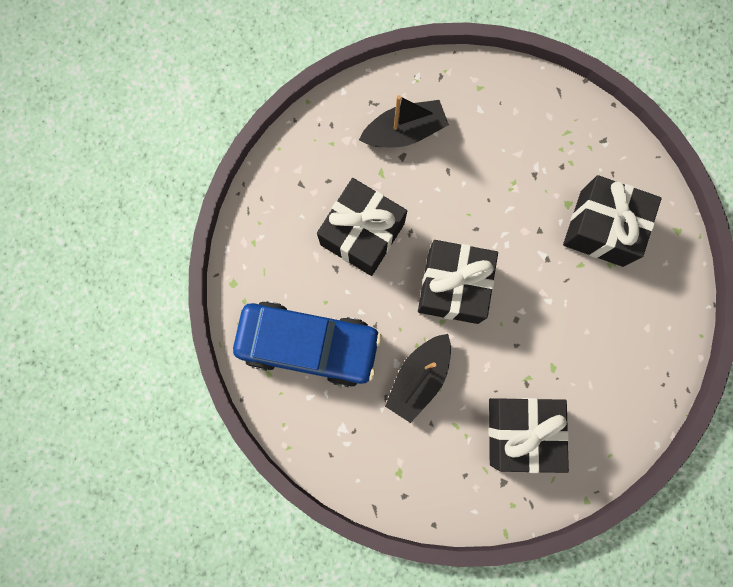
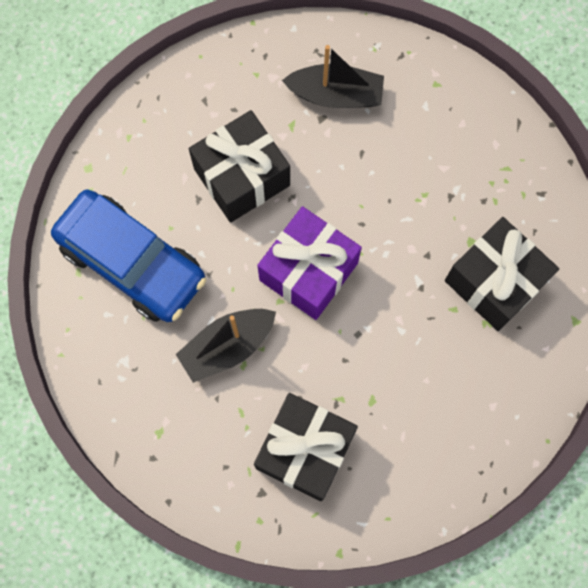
camera: 25 degrees right, 5 degrees down
black gift [418,240,498,324] -> purple gift [257,206,362,320]

